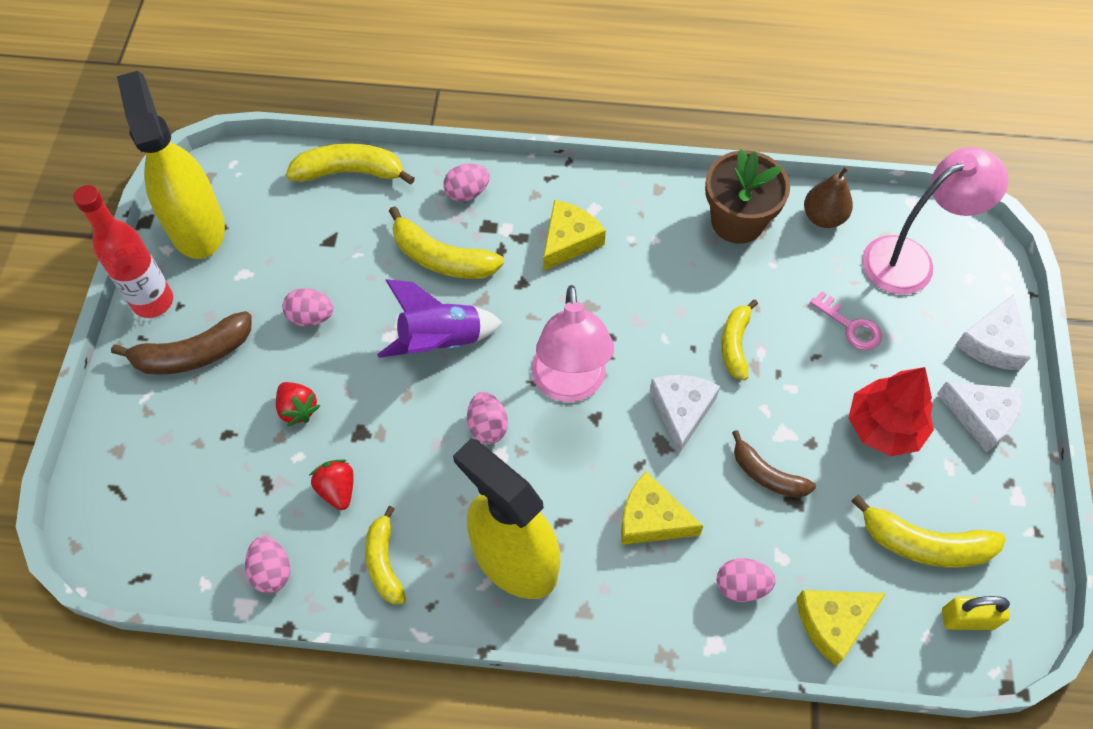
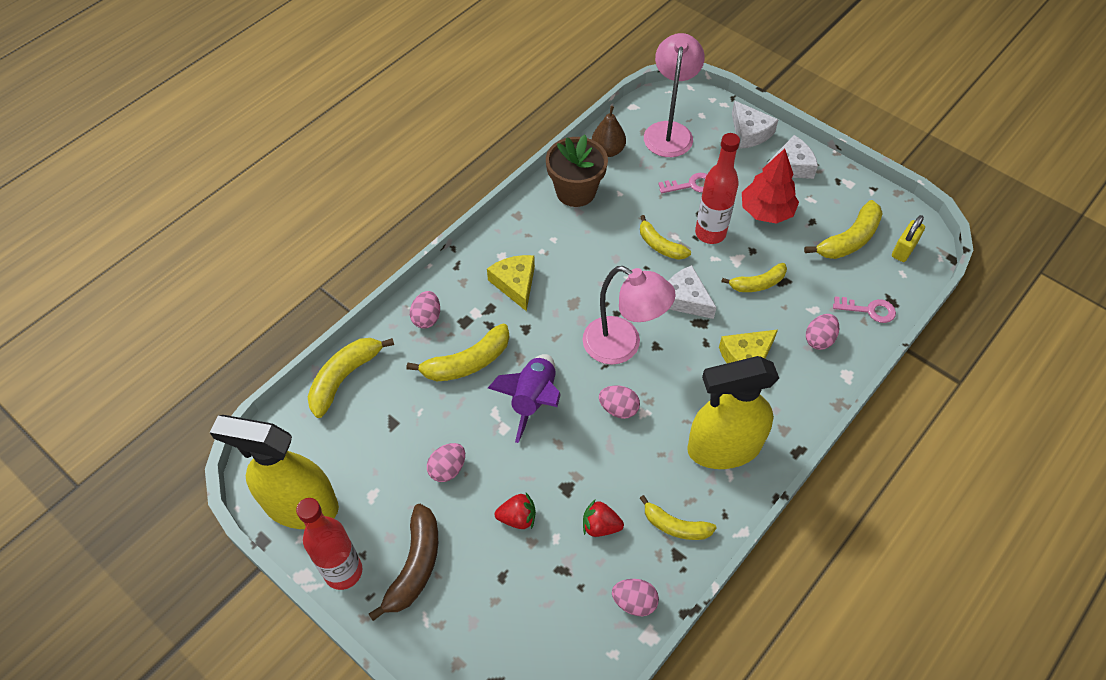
camera: 55 degrees left, 5 degrees down
brown banana [732,430,816,498] -> yellow banana [721,263,787,292]
yellow cheese [796,590,886,666] -> pink key [833,297,896,323]
none -> red bottle [695,133,740,244]

